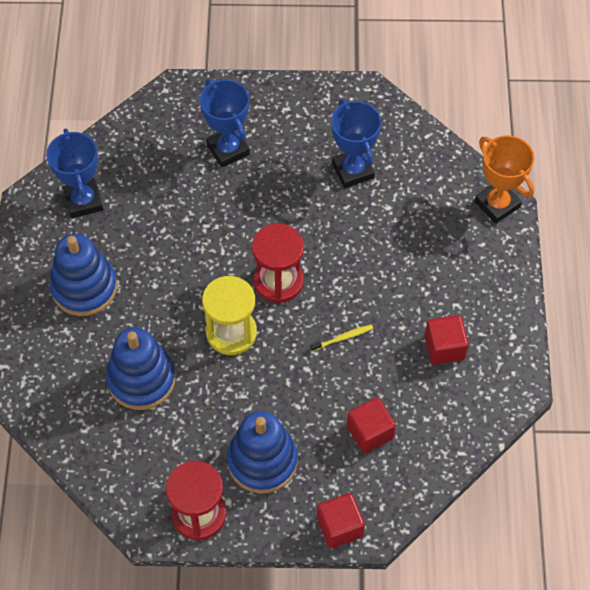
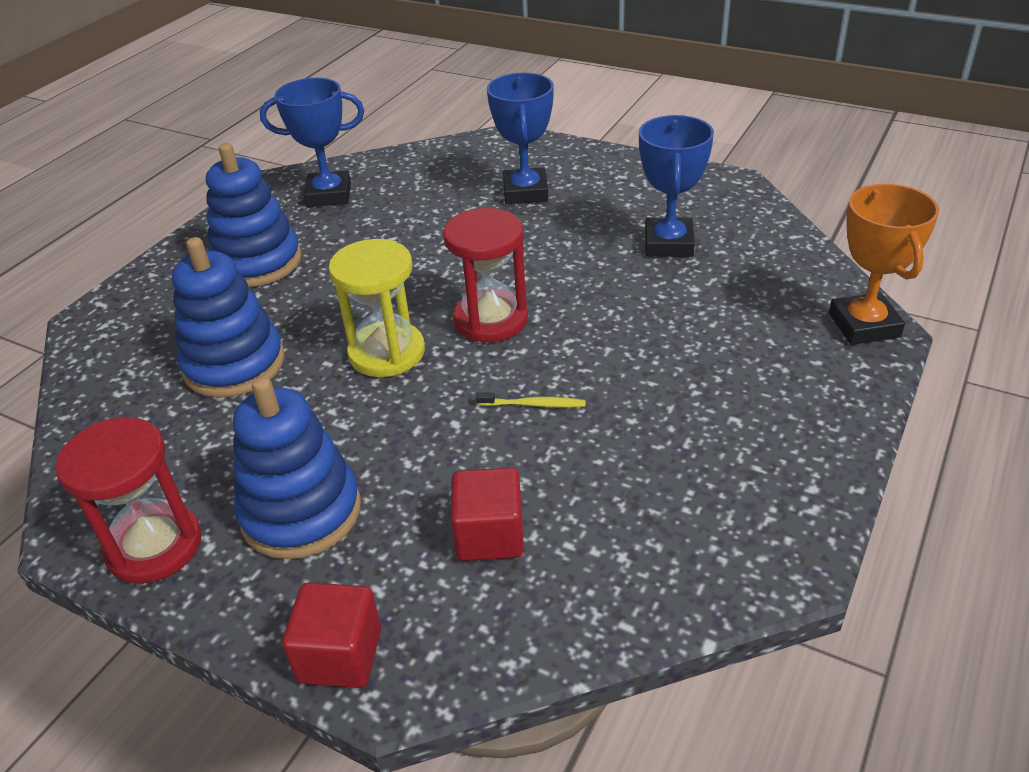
camera: 30 degrees right, 20 degrees down
blue trophy [46,129,103,218] -> blue trophy turned 75 degrees clockwise [260,78,364,207]
red cube [425,315,469,365] -> none

